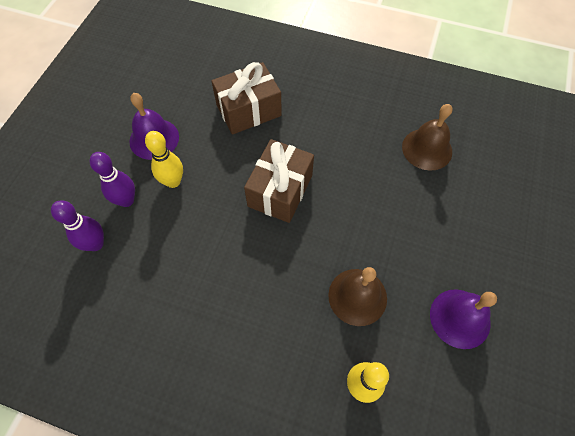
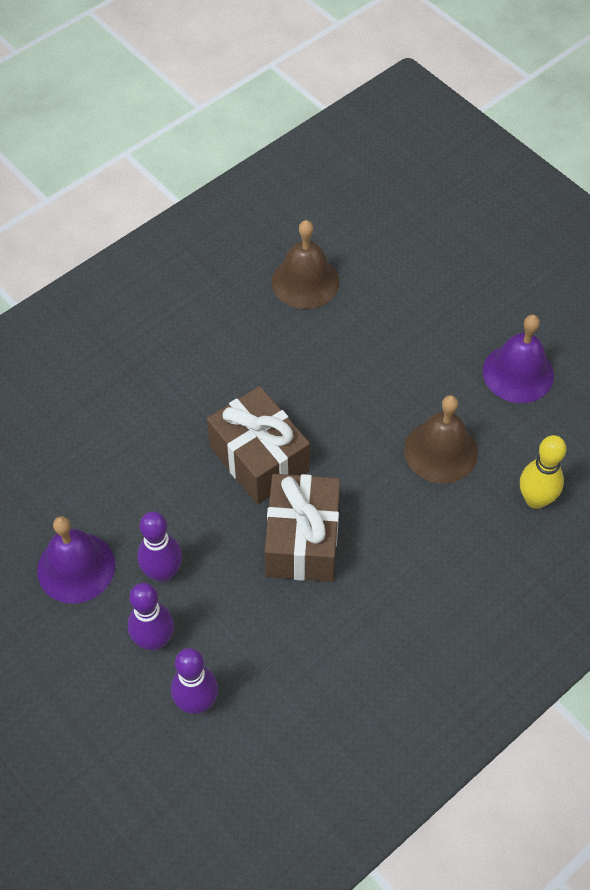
camera: 60 degrees left, 5 degrees down
yellow bowling pin [145,131,183,188] -> purple bowling pin [137,512,182,582]
brown gift [212,62,282,135] -> brown gift moved to [264,474,340,582]

